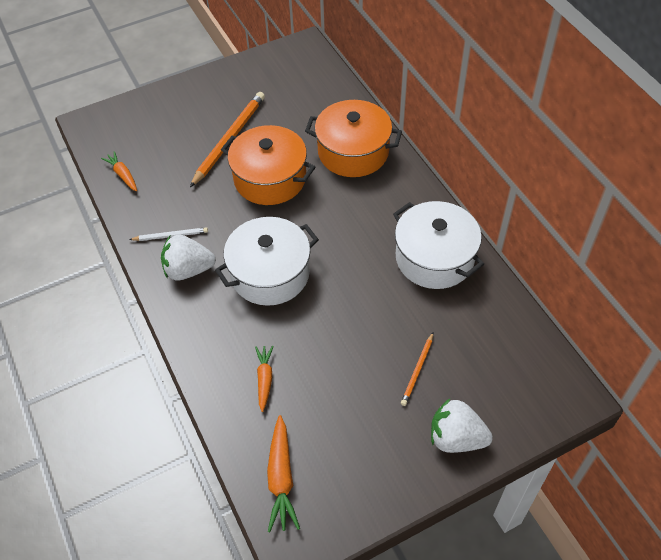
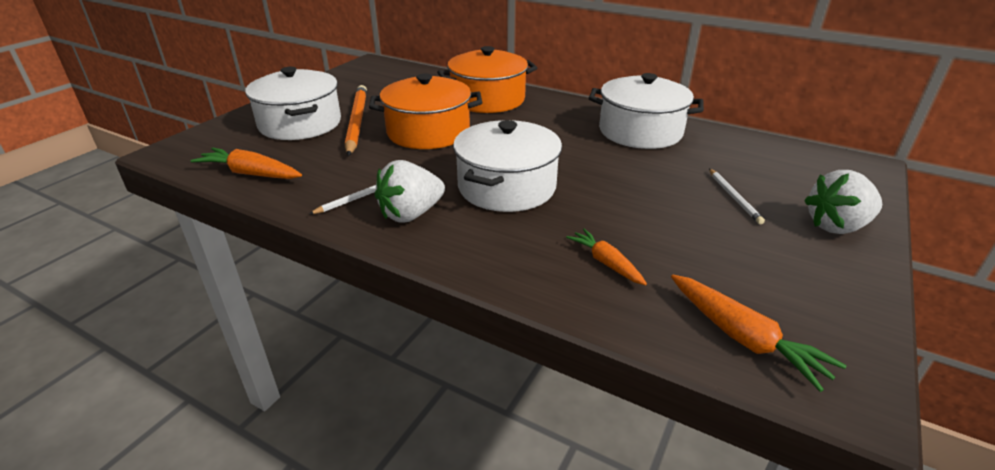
camera: 35 degrees left, 20 degrees down
orange carrot [101,151,137,191] -> orange carrot [191,147,302,179], size x1.52
orange pencil [401,333,433,406] -> white pencil [709,169,765,224]
none -> white pot [245,67,341,140]

